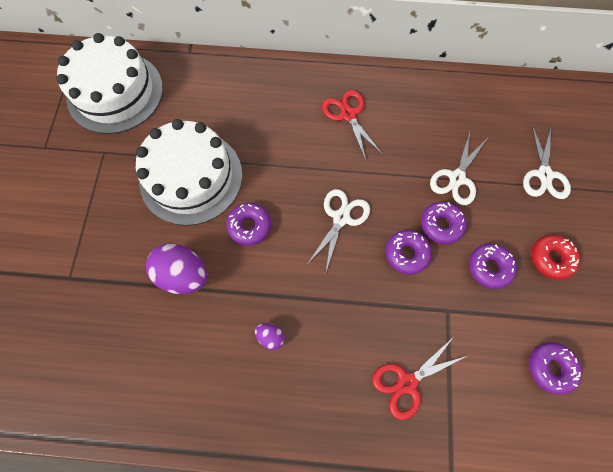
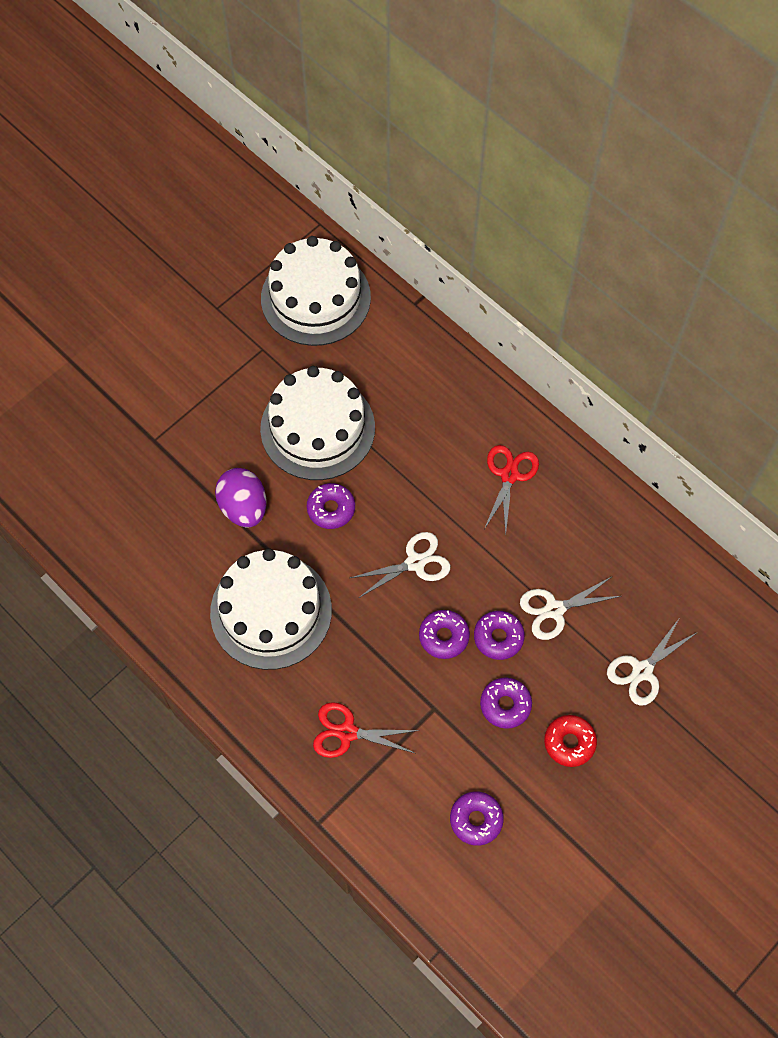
camera: 40 degrees right, 5 degrees down
purple egg [255,323,285,350] -> white cake [210,548,332,670]

